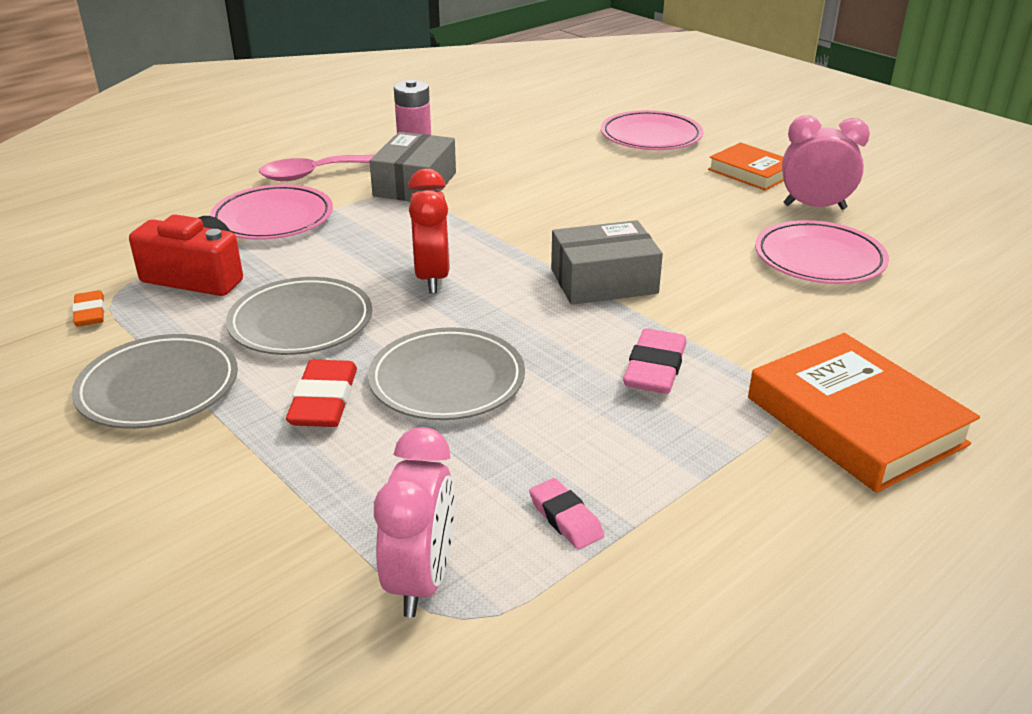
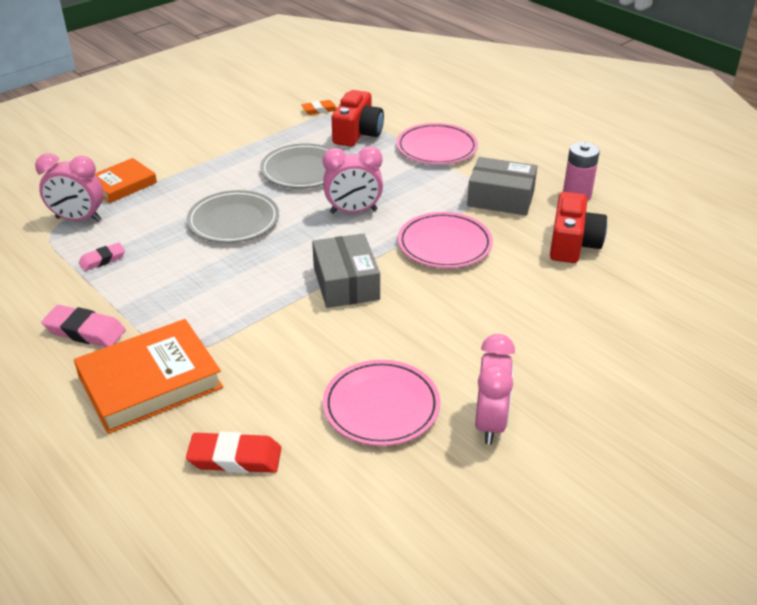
camera: 90 degrees right, 5 degrees up
grey plate [72,334,238,429] -> none
pink spoon [259,155,374,181] -> none
red eraser [286,360,357,427] -> red eraser moved to [186,432,281,473]
red clock [408,168,450,293] -> pink clock [323,146,383,213]
pink plate [601,110,703,150] -> pink plate moved to [398,212,493,268]
pink eraser [623,328,687,394] -> pink eraser moved to [42,305,126,347]
orange book [708,142,784,191] -> orange book moved to [95,158,157,203]
none -> red camera [550,192,607,263]

